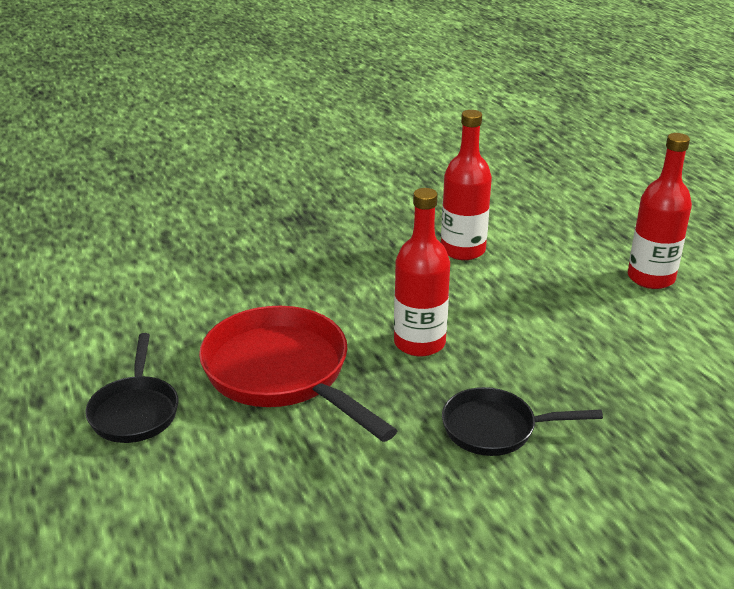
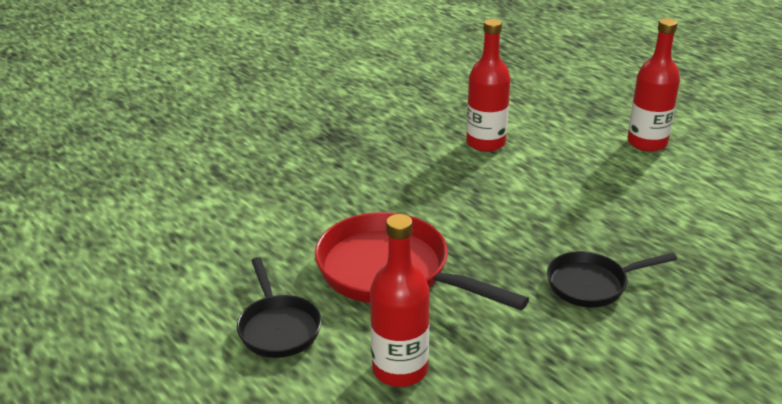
camera: 15 degrees left, 0 degrees up
red bottle [394,188,450,357] -> red bottle moved to [370,214,430,387]

